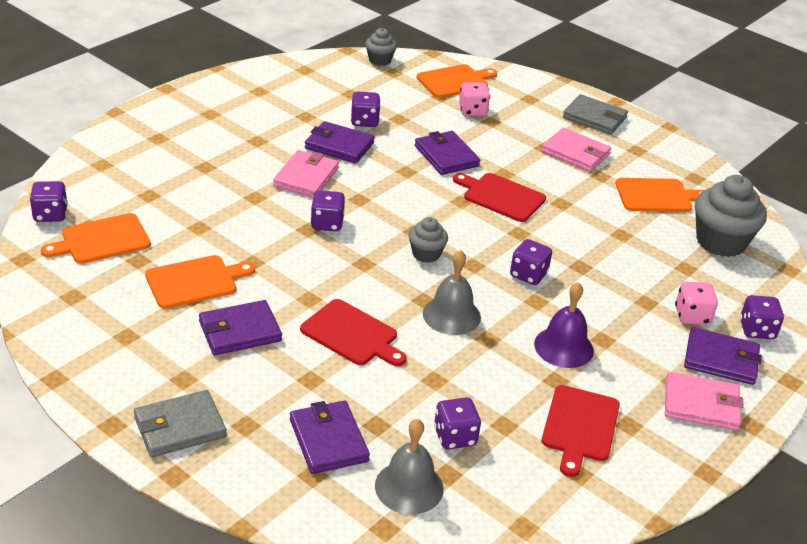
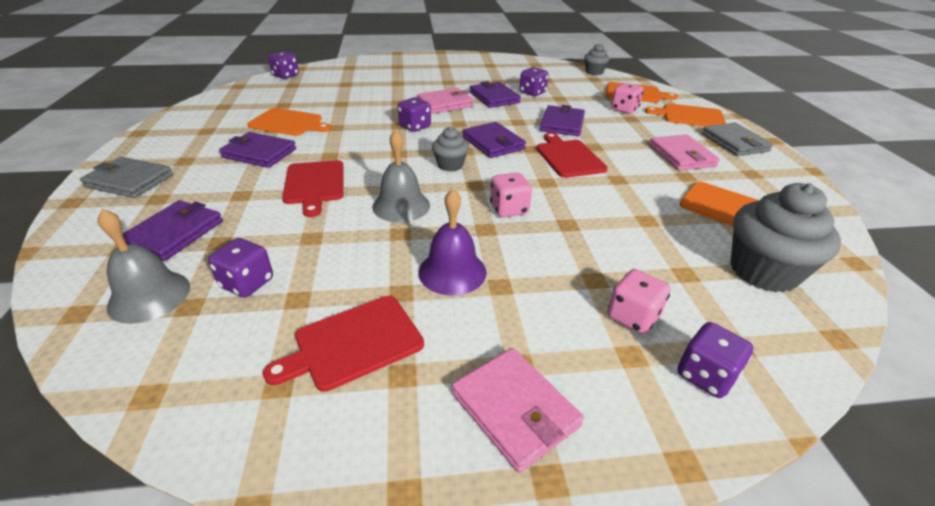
camera: 45 degrees right, 0 degrees up
orange cutting board [41,213,151,264] -> orange cutting board moved to [645,103,726,126]
purple dice [510,239,552,285] -> pink dice [490,173,532,217]
purple wallet [684,327,762,385] -> purple wallet moved to [462,122,526,158]

